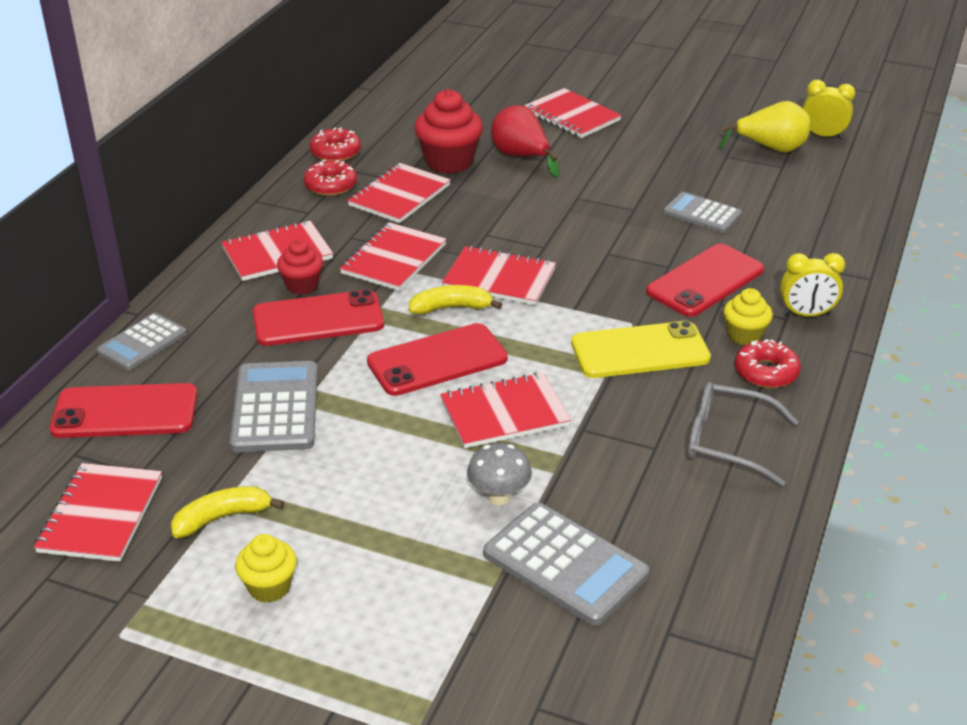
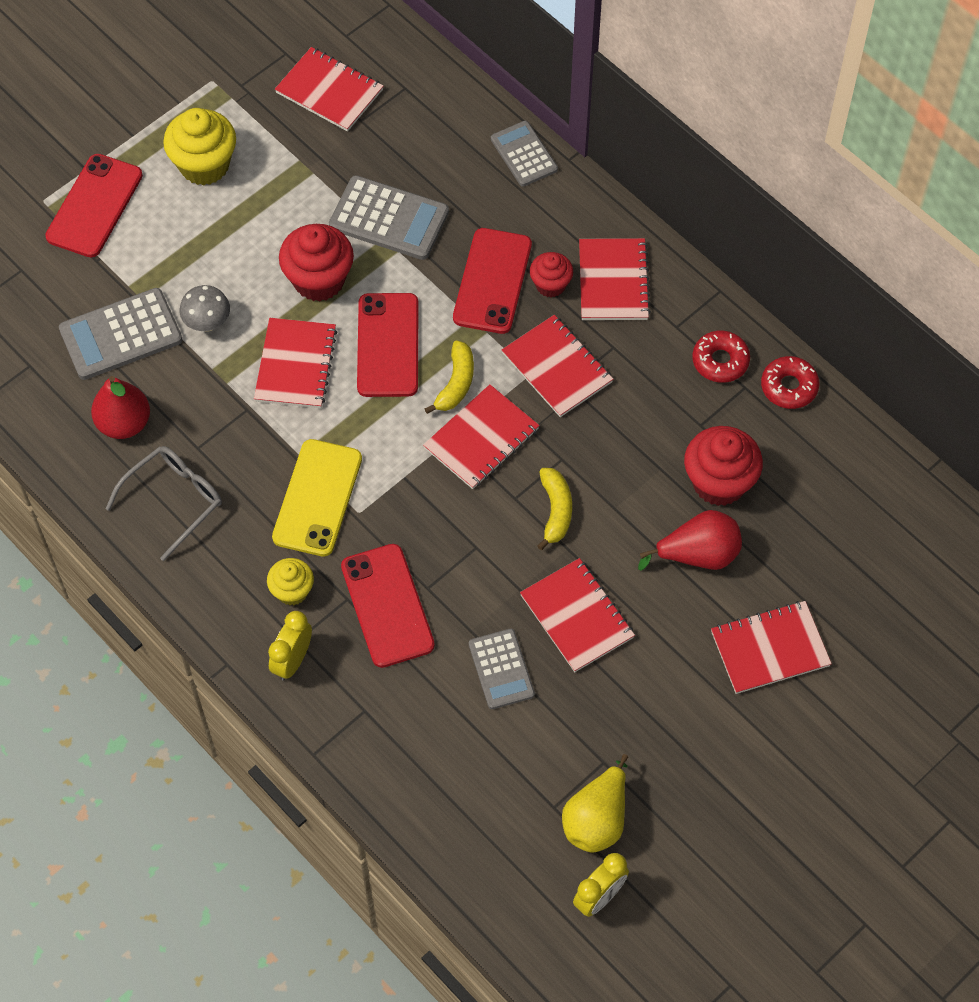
camera: 115 degrees right, 25 degrees up
red phone [50,383,198,438] -> red phone moved to [45,154,143,257]
yellow banana [171,486,284,538] -> yellow banana moved to [537,468,572,550]
yellow cupcake [235,534,297,603] -> yellow cupcake [163,108,236,185], size x1.70
red notebook [347,163,450,223] -> red notebook moved to [520,558,635,672]
grey calculator [663,192,742,233] -> grey calculator turned 105 degrees clockwise [469,629,535,709]
red donut [735,339,801,388] -> none
none -> red pear [91,376,150,439]
none -> red cupcake [279,224,354,301]

